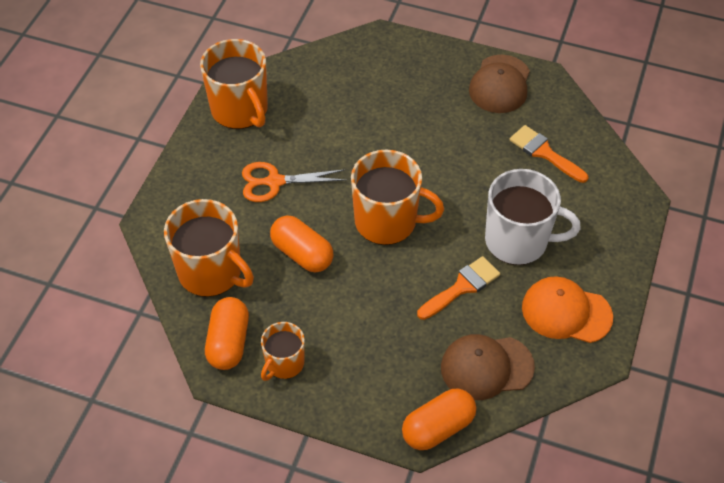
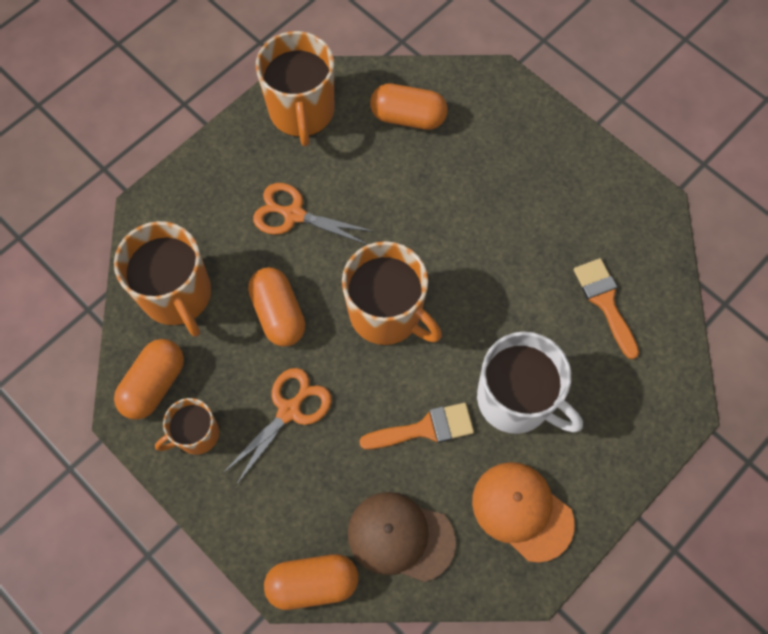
camera: 25 degrees right, 15 degrees up
brown cap [469,55,530,113] -> none
none -> orange scissors [222,368,332,485]
none -> orange capsule [370,84,448,130]

